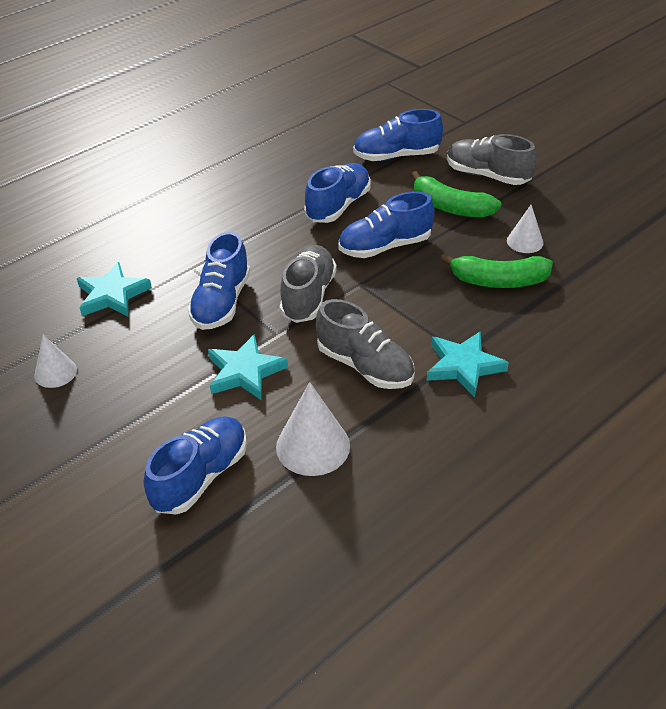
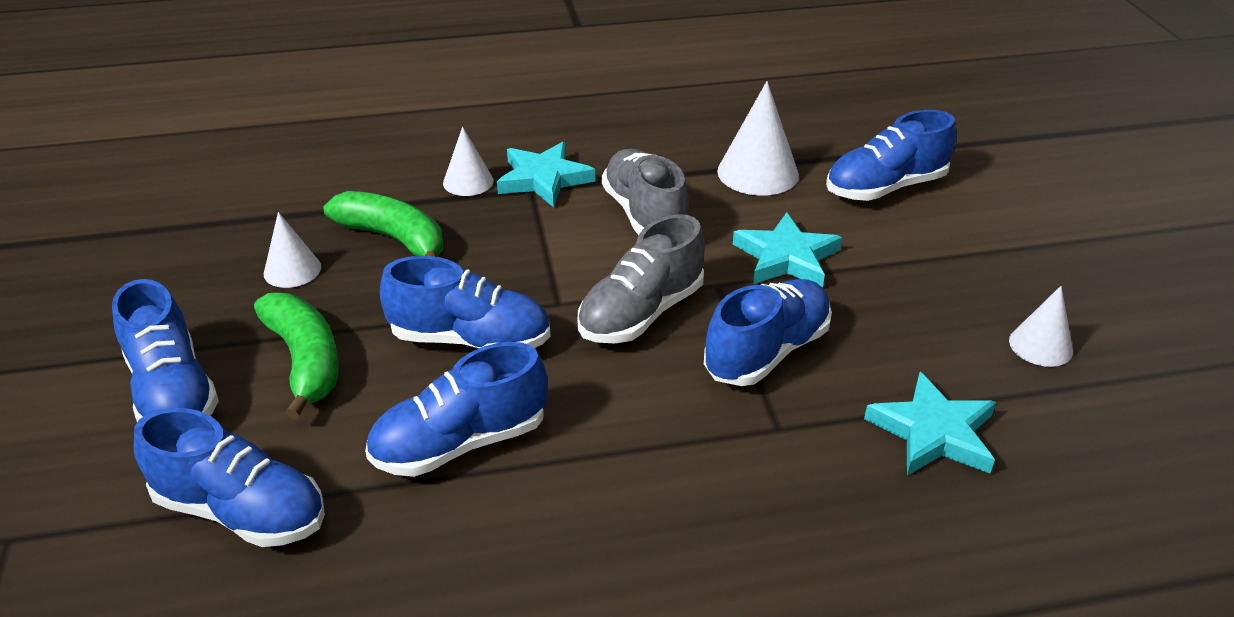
camera: 150 degrees left, 5 degrees down
grey shoe [447,134,537,185] -> blue shoe [112,279,219,422]
none -> white cone [443,127,494,196]

